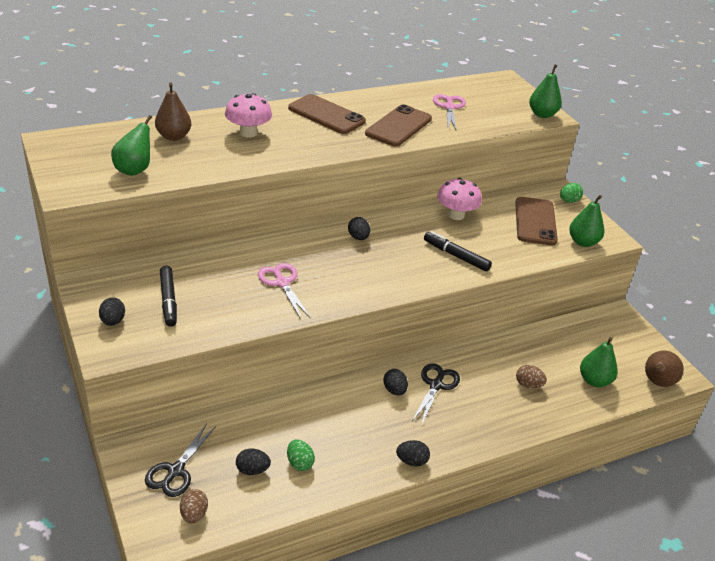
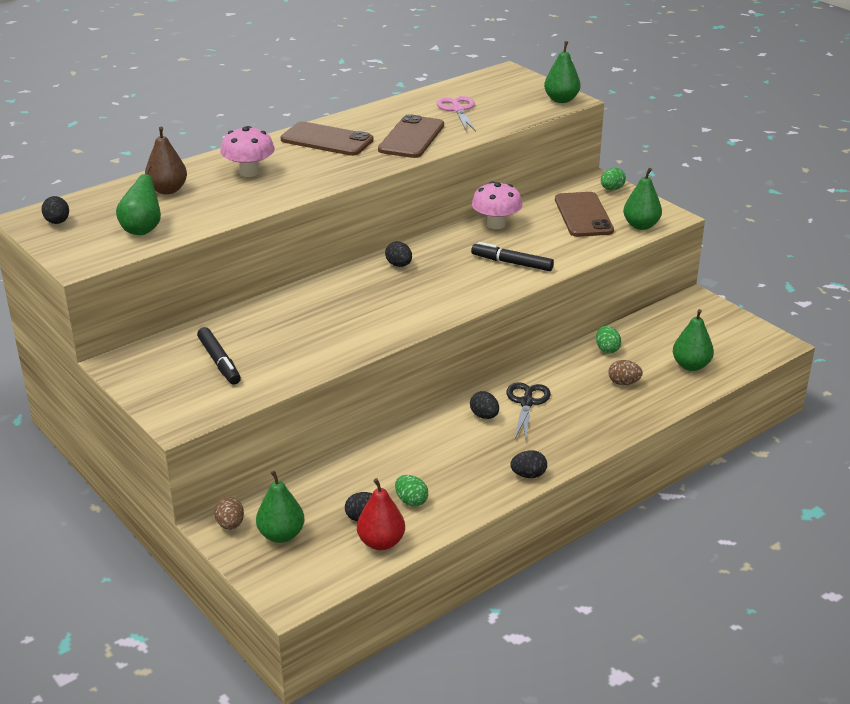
camera: 10 degrees left, 5 degrees down
black egg [99,297,125,326] -> black egg moved to [41,196,69,224]
black scissors [145,423,216,497] -> green pear [256,470,305,543]
brown egg [180,489,208,523] -> brown egg moved to [214,497,244,530]
pink scissors [258,263,310,319] -> none
brown pear [645,350,684,387] -> none
none -> red pear [357,478,405,550]
none -> green egg [596,326,621,353]

